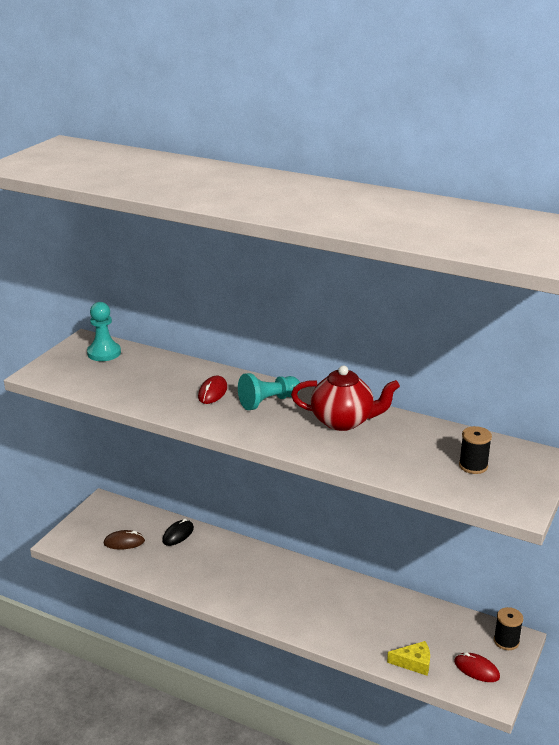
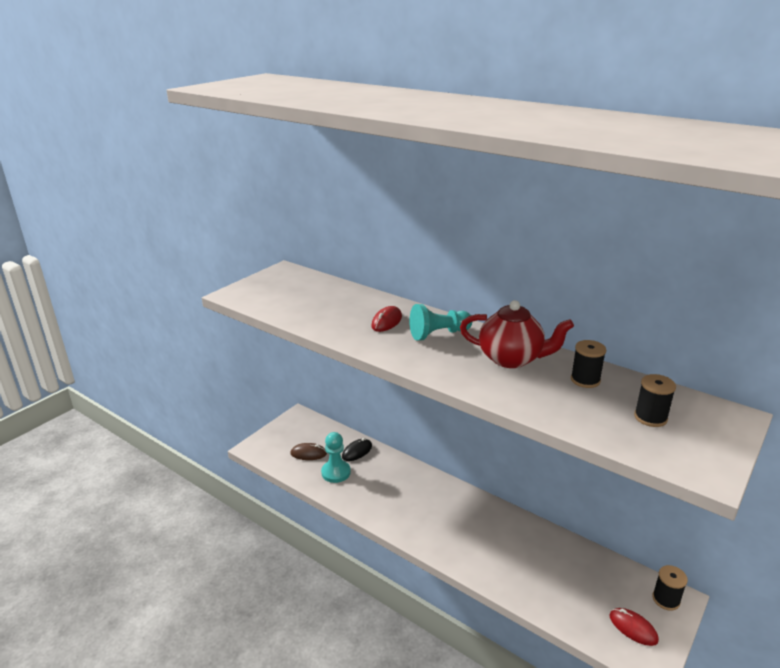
camera: 10 degrees right, 0 degrees up
turquoise pawn [87,302,121,361] -> turquoise pawn moved to [321,432,351,483]
yellow cheese [387,641,430,676] -> none
none -> black spool [571,340,606,388]

